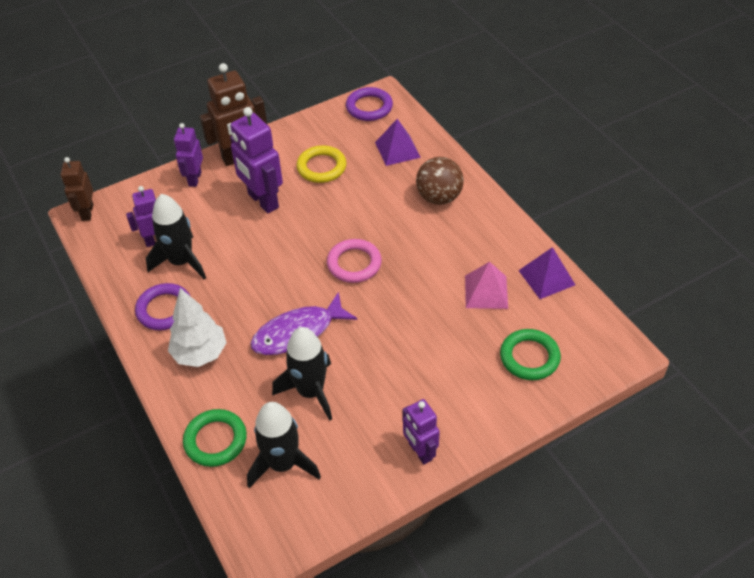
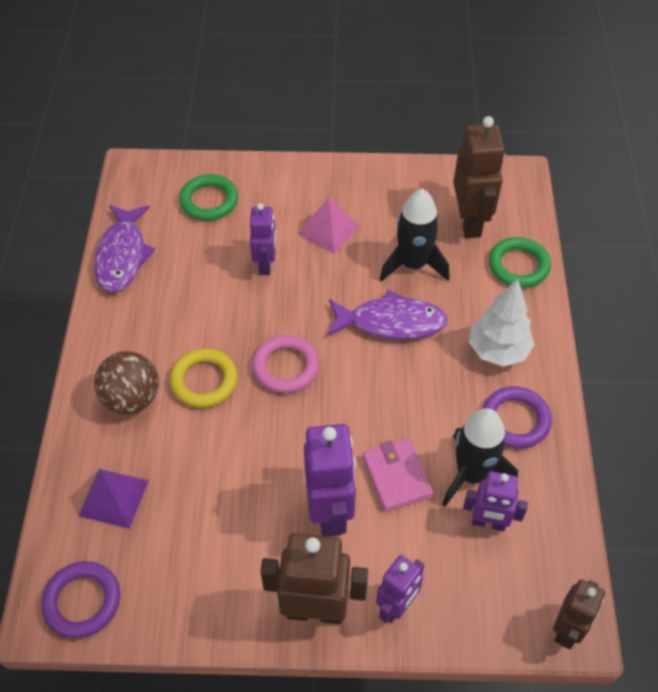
camera: 150 degrees left, 5 degrees up
black rocket [247,402,321,488] -> brown robot [453,116,505,238]
yellow ring [297,145,346,183] -> yellow ring moved to [170,349,238,408]
purple robot [402,399,440,465] -> purple robot moved to [250,203,276,275]
pink pyramid [465,262,508,309] -> pink pyramid moved to [298,196,359,254]
purple pyramid [518,247,575,299] -> purple fish [94,205,155,292]
none -> pink wallet [362,438,433,512]

